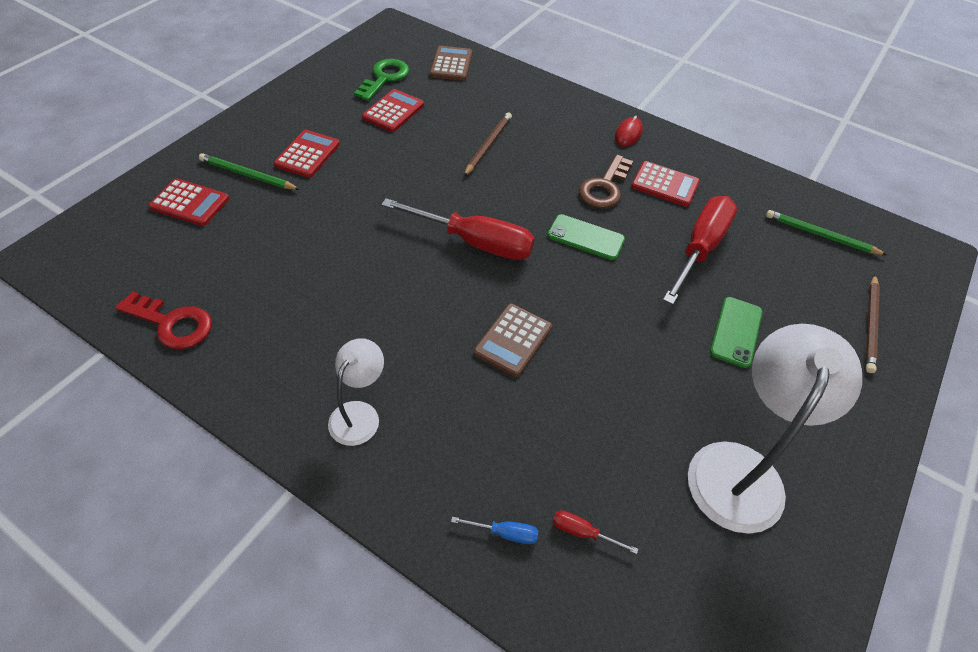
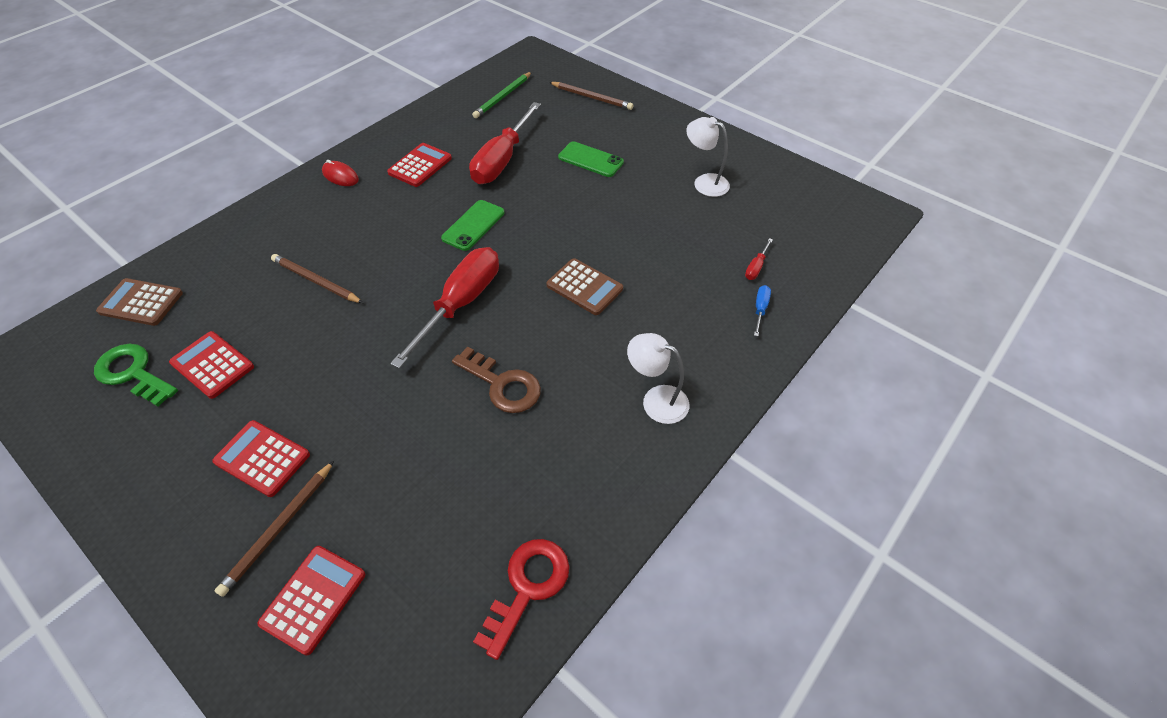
camera: 80 degrees left, 0 degrees up
green pencil [199,153,300,190] -> brown pencil [215,461,334,597]
brown key [579,155,633,208] -> brown key moved to [452,346,541,413]
red screwdriver [663,196,737,305] -> red screwdriver turned 105 degrees counterclockwise [469,102,541,184]
white lamp [688,324,862,534] -> white lamp [686,117,730,197], size x0.54

